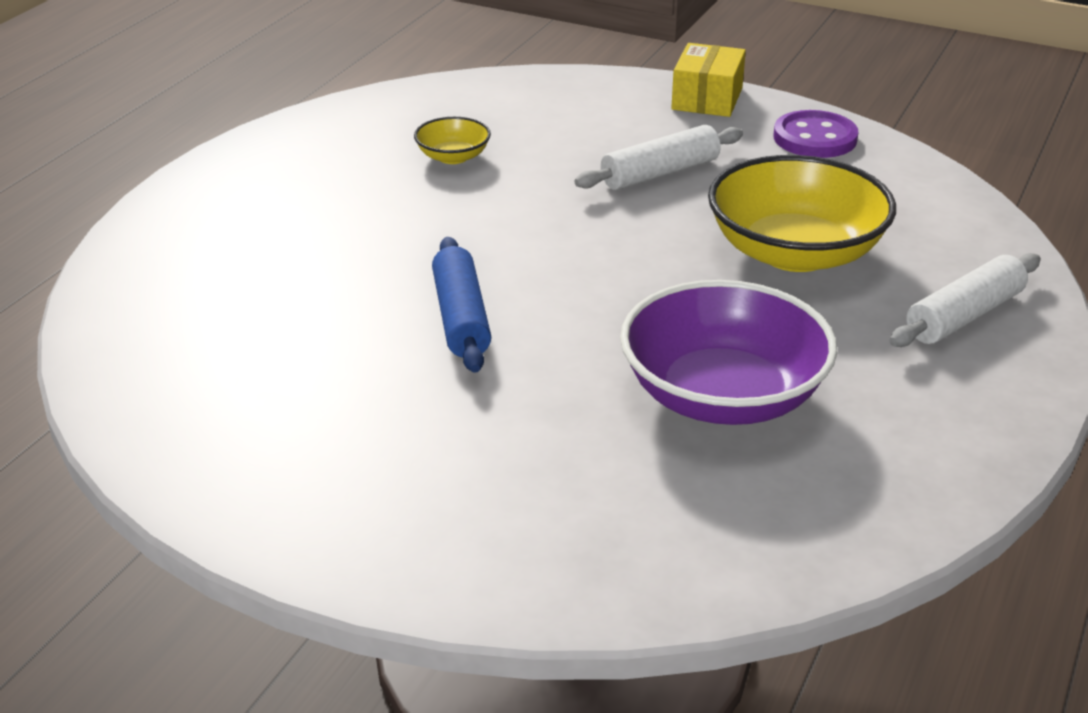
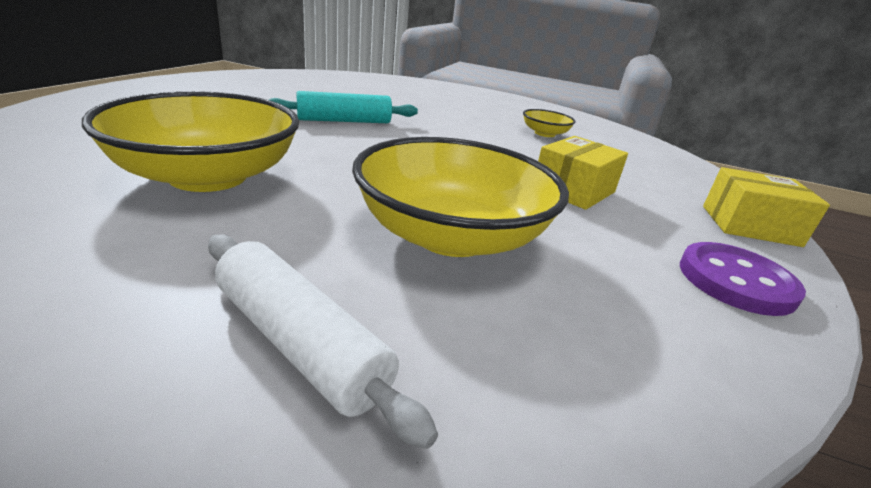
camera: 80 degrees right, 5 degrees down
blue rolling pin [432,237,491,373] -> turquoise rolling pin [269,91,418,123]
white rolling pin [574,125,743,190] -> yellow box [538,136,628,210]
purple bowl [620,280,837,425] -> yellow bowl [82,91,300,192]

